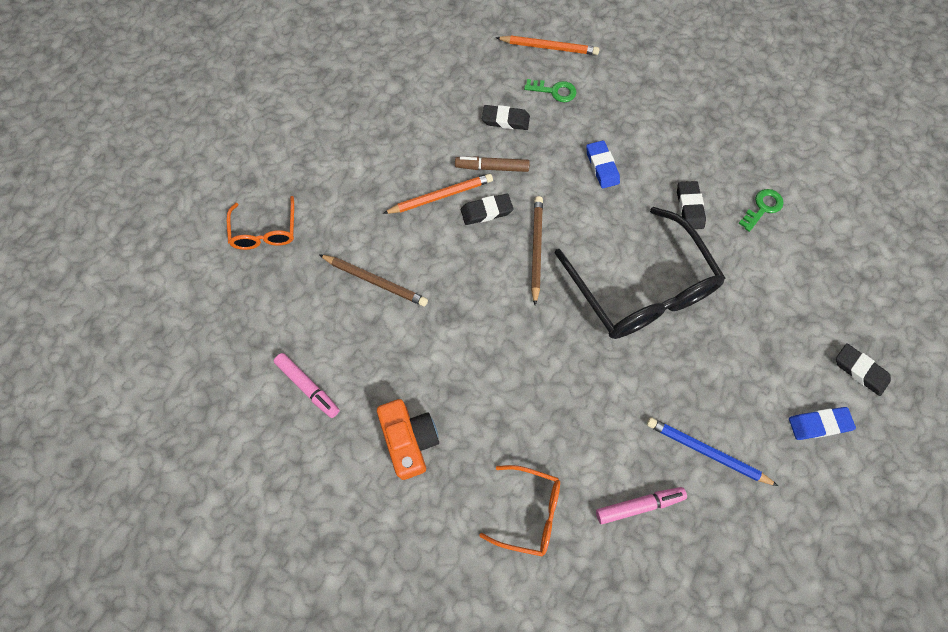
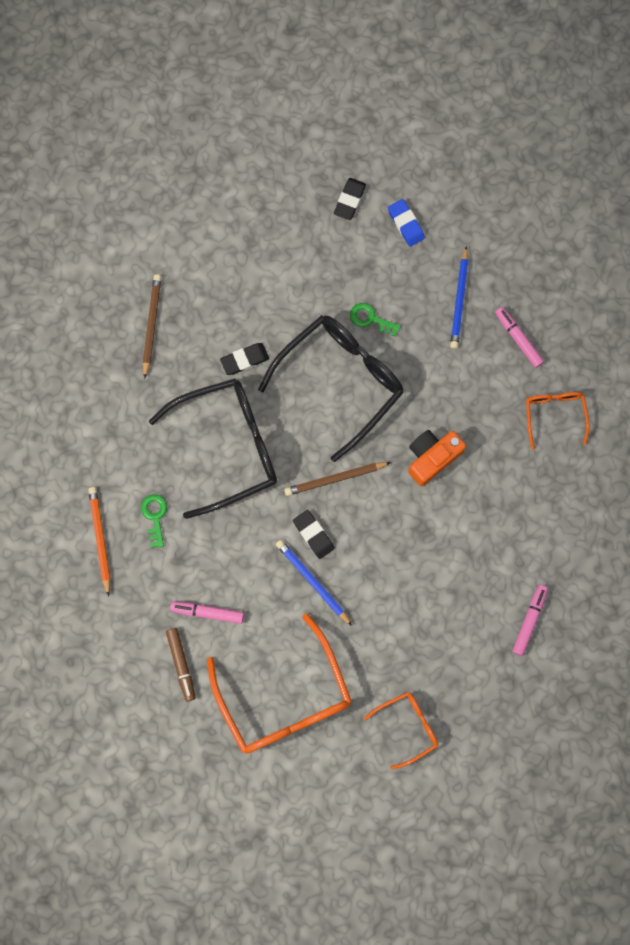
camera: 110 degrees left, 10 degrees up
brown pencil [319,254,428,307] -> brown pencil moved to [143,274,161,379]
orange camera [377,399,439,480] -> orange camera moved to [408,430,466,486]
orange pencil [383,174,493,214] -> blue pencil [276,540,352,626]
brown marker [455,156,530,172] -> brown marker moved to [166,628,196,702]
black eraser [482,105,530,130] -> none
blue eraser [586,140,620,188] -> black glasses [149,378,277,519]
green key [739,189,784,232] -> green key moved to [350,303,401,337]
none -> pink marker [170,601,244,624]
none -> orange glasses [207,613,352,754]

